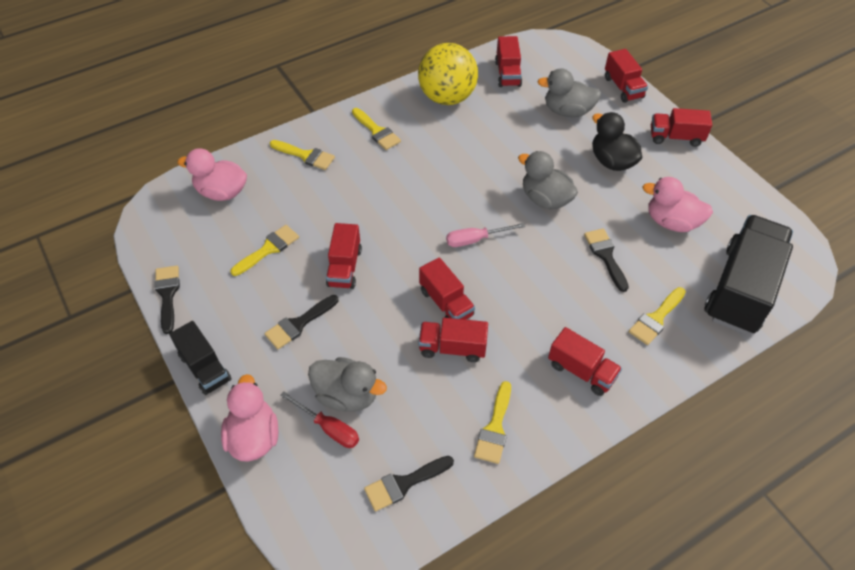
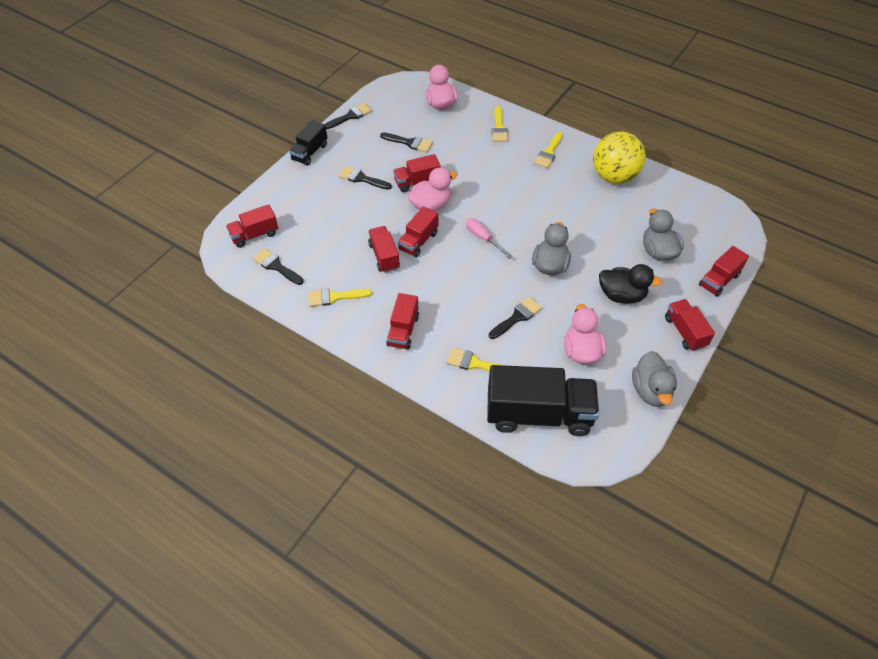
camera: 65 degrees right, 0 degrees up
pink duck [221,374,279,461] -> pink duck moved to [408,167,457,211]
yellow brush [231,225,299,276] -> black brush [380,133,433,152]
red screwdriver [280,392,359,448] -> none
grey duck [308,357,387,412] -> grey duck moved to [632,351,677,407]
red truck [495,36,522,87] -> red truck moved to [226,204,278,248]
black duck [592,112,642,171] -> black duck turned 75 degrees clockwise [599,264,663,304]

